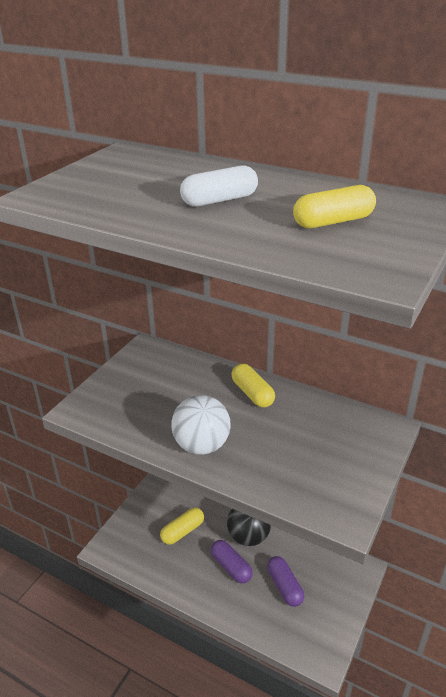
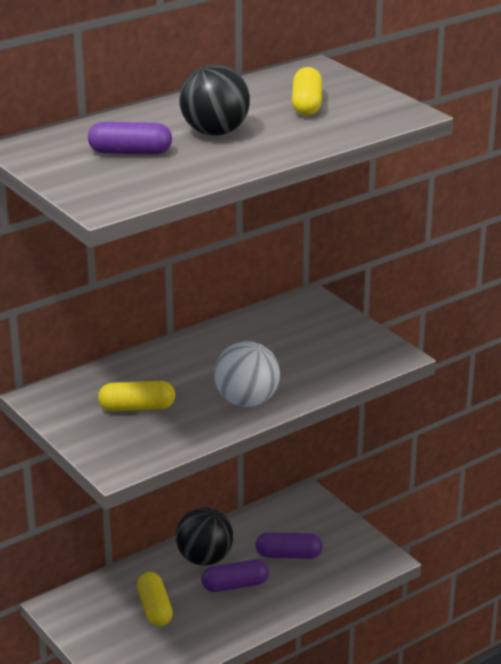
camera: 65 degrees left, 5 degrees down
white capsule [180,165,258,207] -> black ball [179,64,250,136]
yellow capsule [231,363,275,408] -> yellow capsule moved to [98,381,175,411]
none -> purple capsule [88,122,172,154]

